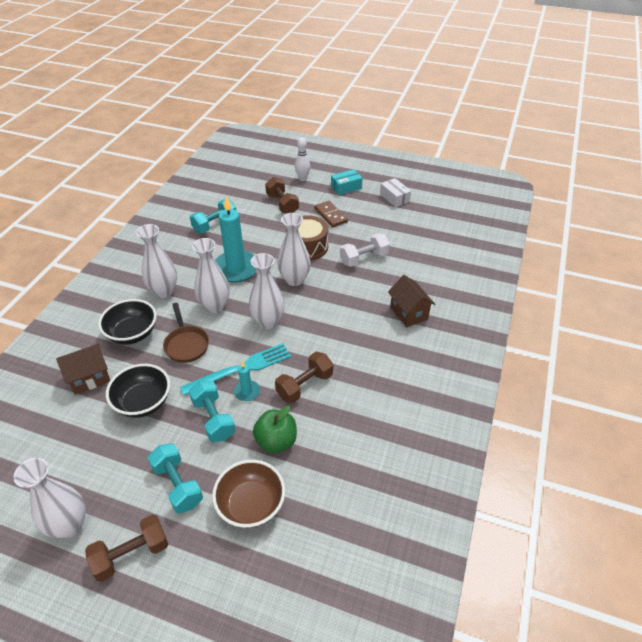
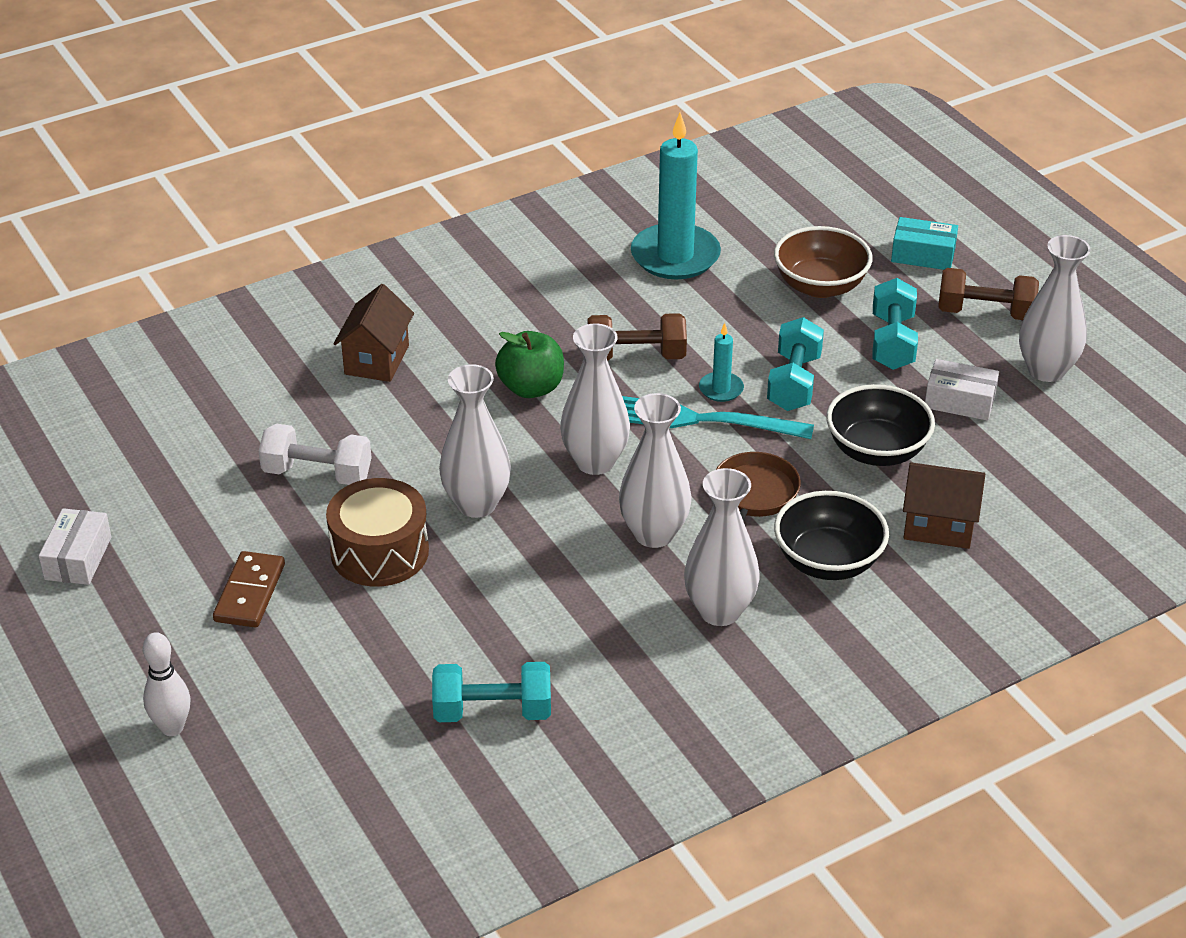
camera: 140 degrees left, 5 degrees down
turquoise candle [215,196,257,283] -> turquoise candle moved to [631,112,721,279]
green apple [253,406,297,453] -> green apple moved to [495,331,564,398]
brown dumbbell [265,177,299,214] -> none
turquoise box [331,169,363,195] -> turquoise box moved to [891,217,958,270]
none -> white box [925,359,999,421]

